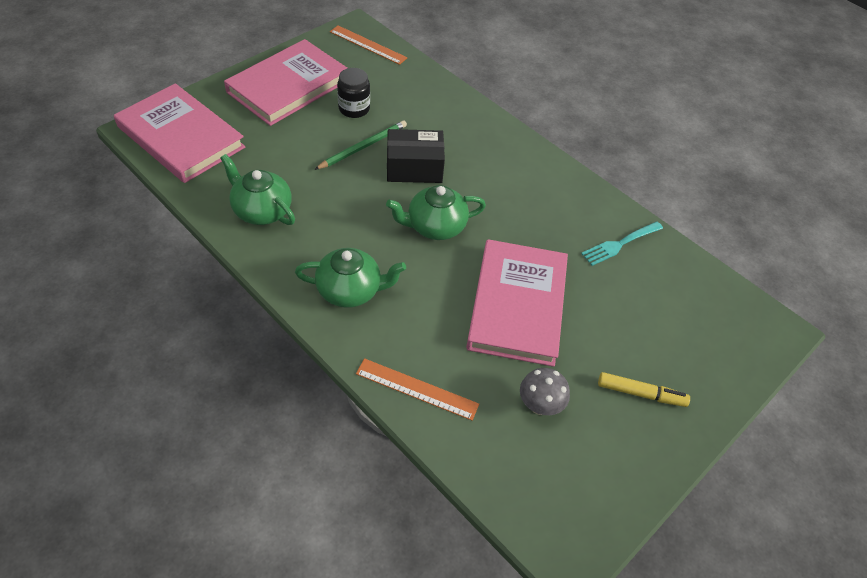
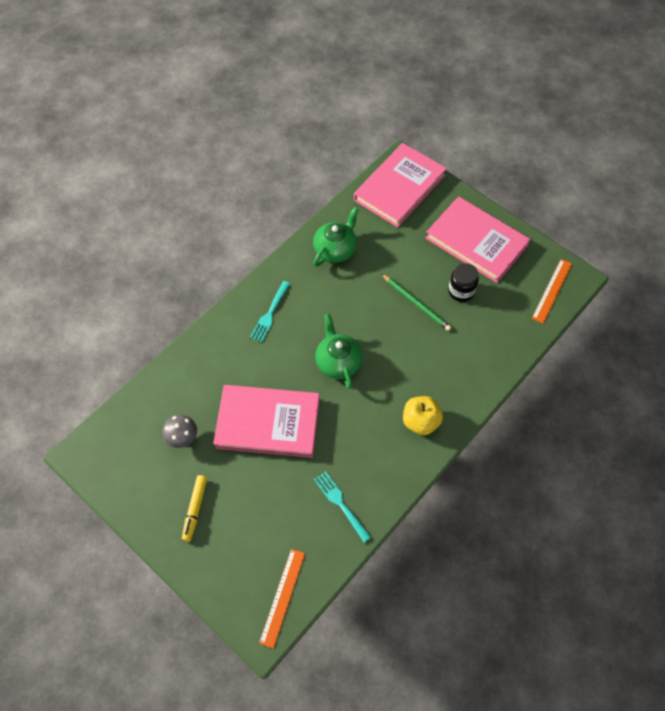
camera: 90 degrees right, 10 degrees up
green teapot [295,248,406,308] -> turquoise fork [250,281,290,342]
orange ruler [356,358,479,420] -> orange ruler moved to [259,549,305,649]
black box [387,129,445,183] -> none
none -> yellow apple [403,396,443,435]

